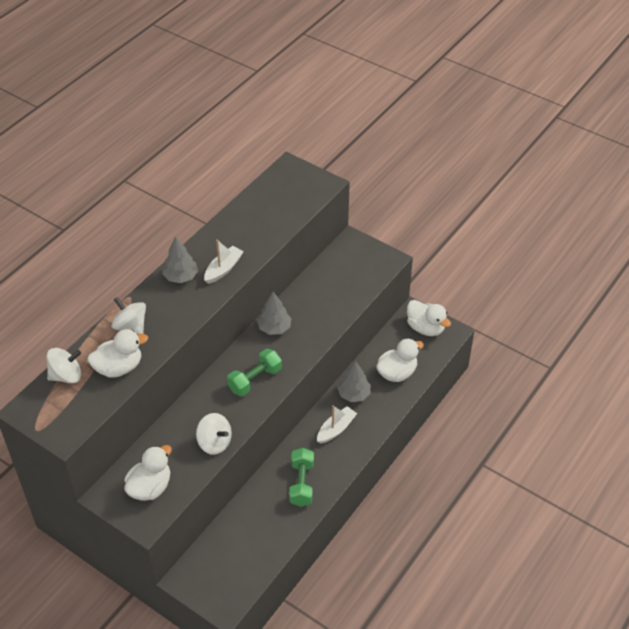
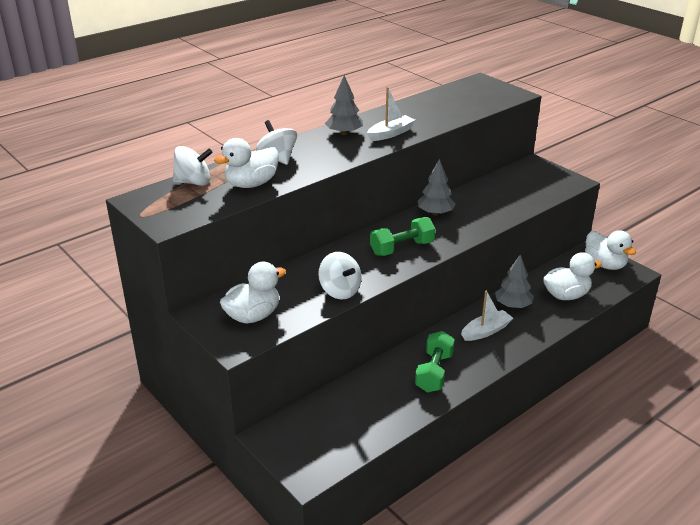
camera: 15 degrees right, 15 degrees down
white duck [87,329,148,378] -> white duck turned 150 degrees clockwise [214,138,279,188]

